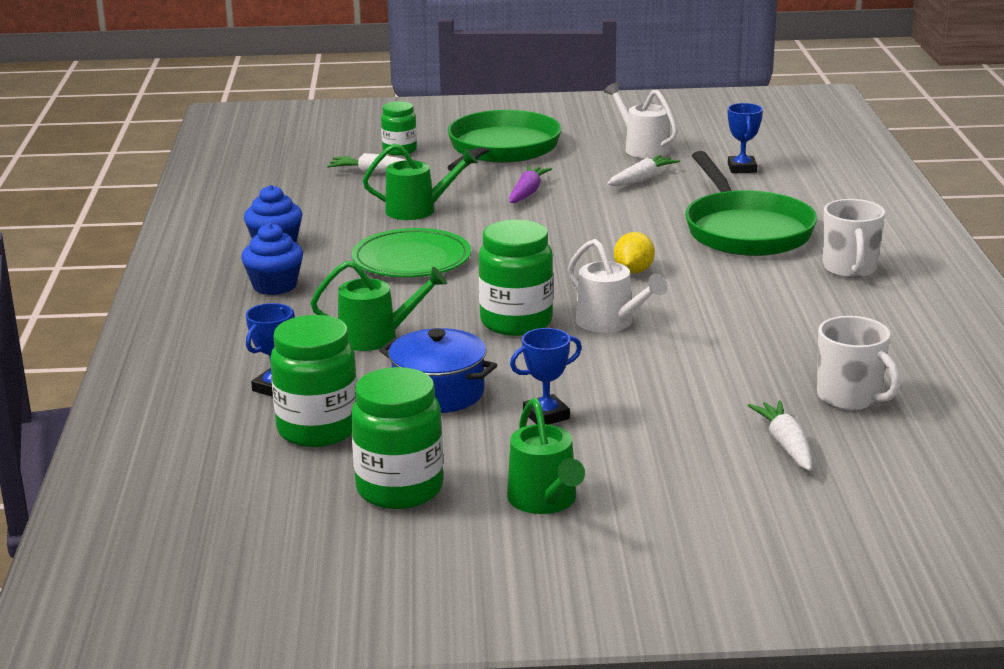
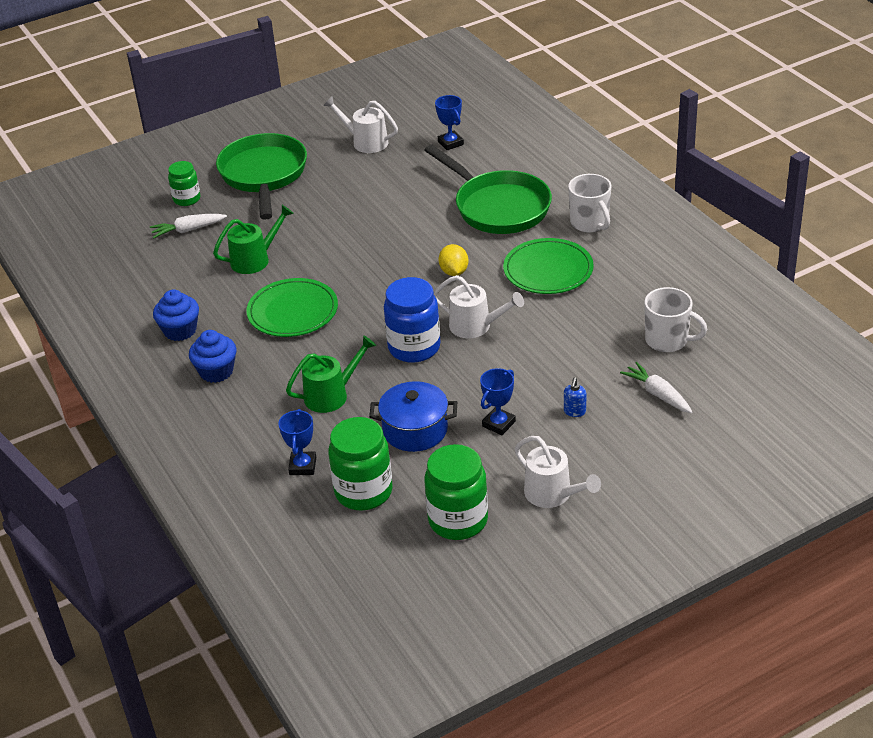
camera: 25 degrees left, 15 degrees up
green jar [478,220,553,336] -> blue jar [384,277,441,363]
green watering can [507,398,585,514] -> white watering can [515,436,601,508]
purple carrot [509,166,552,203] -> none
white carrot [607,155,680,186] -> none
none -> green plate [503,238,594,294]
none -> blue soap dispenser [564,377,586,417]

